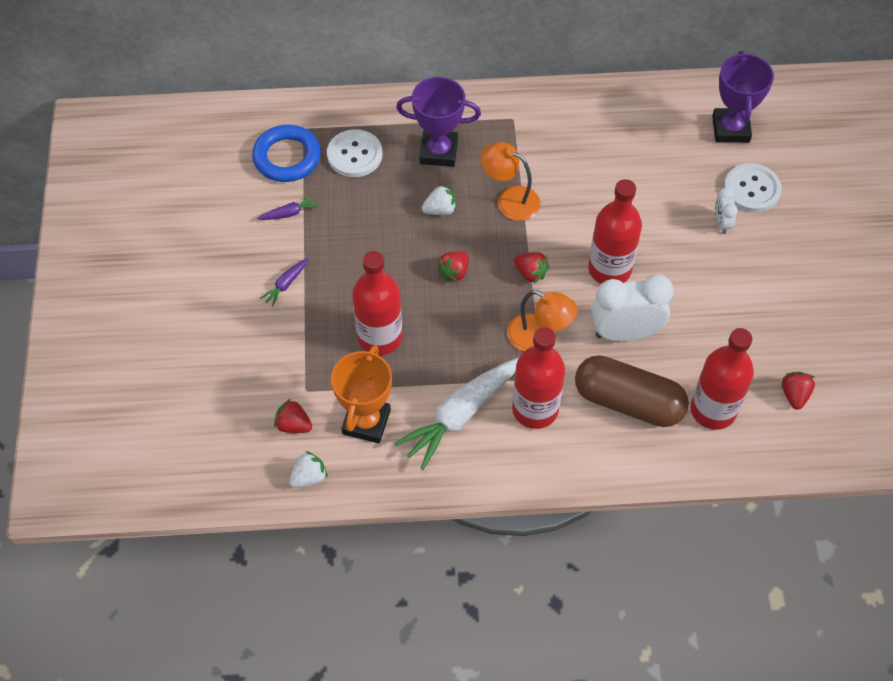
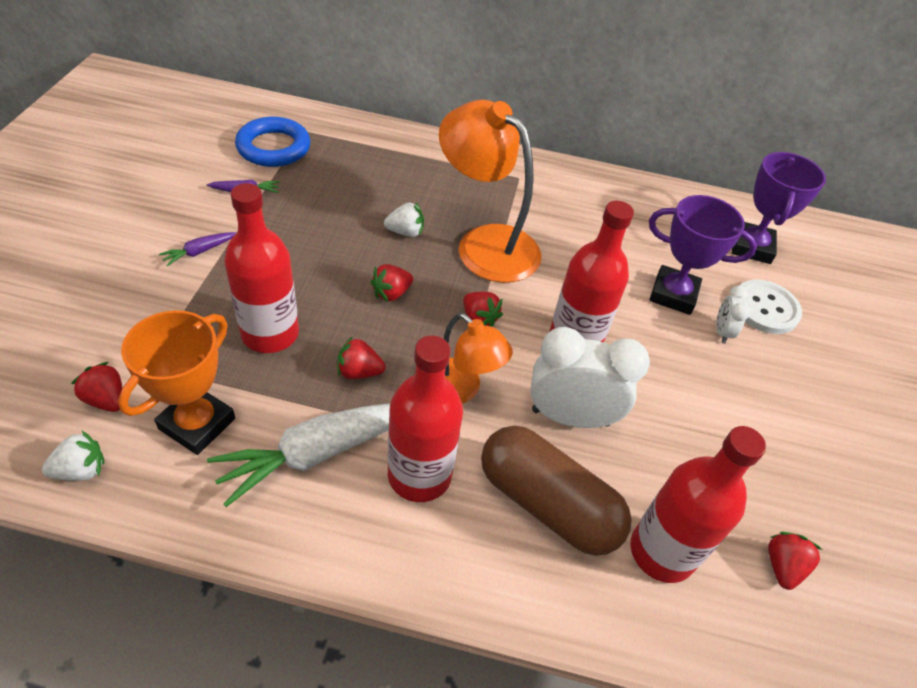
camera: 10 degrees right, 10 degrees down
white button [327,129,382,177] -> none
purple trophy [396,77,481,167] -> purple trophy moved to [649,195,757,315]
orange lamp [481,142,540,221] -> orange lamp [439,100,541,283], size x1.68
none -> red strawberry [337,336,386,379]

